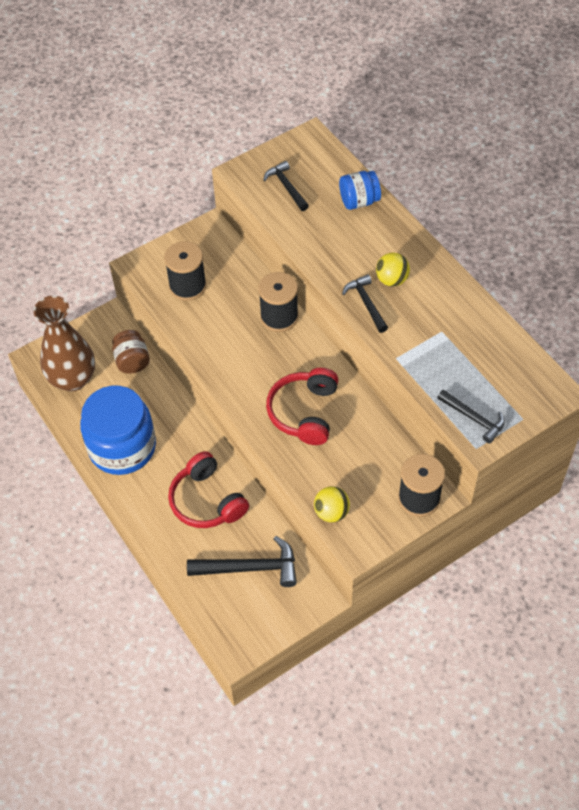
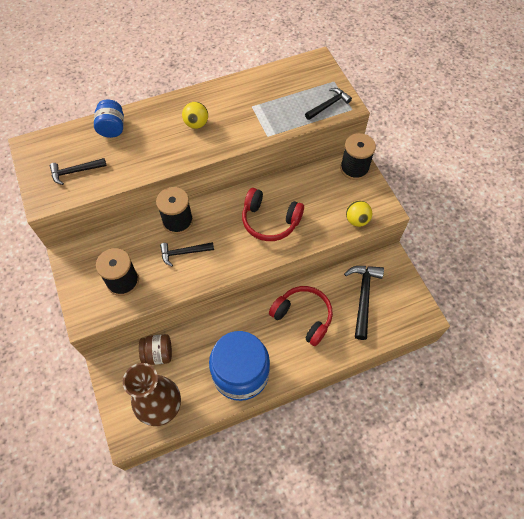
camera: 80 degrees left, 5 degrees up
red headphones [168,451,249,528] -> red headphones turned 120 degrees counterclockwise [269,286,333,346]
black hammer [342,274,388,333] -> black hammer moved to [160,242,214,266]

